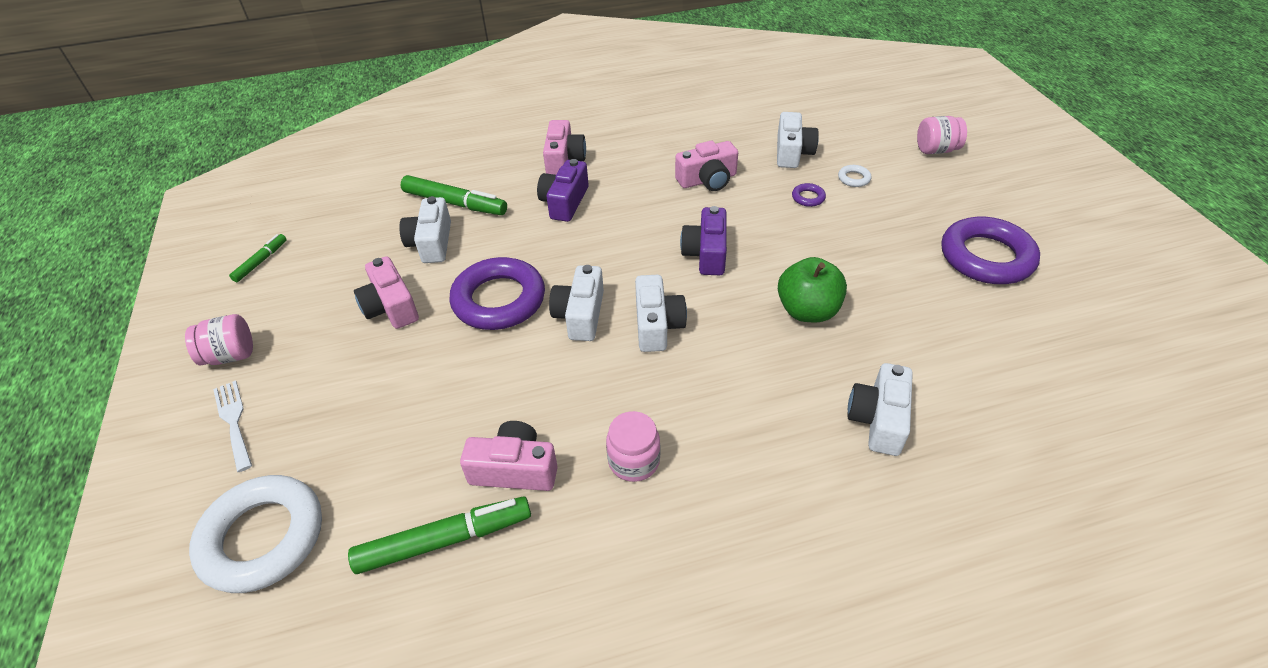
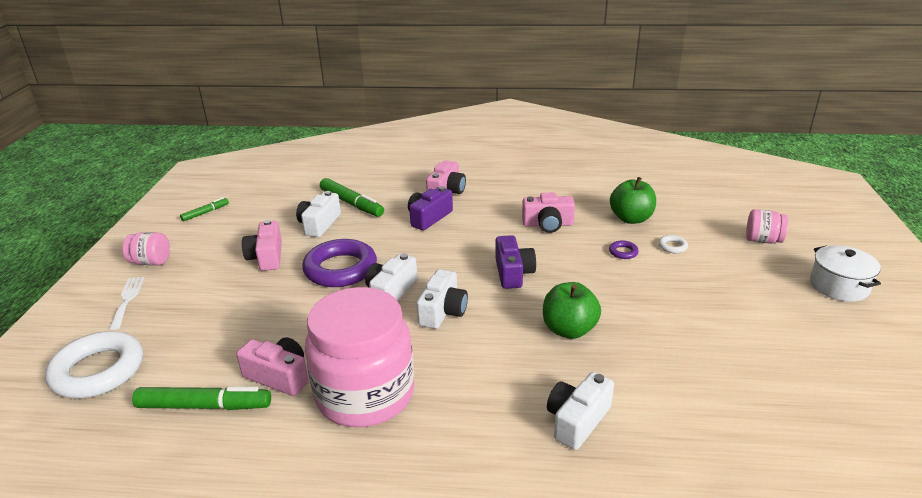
camera: 20 degrees right, 15 degrees down
pink jar [606,411,660,482] -> pink jar [305,287,414,427], size x2.34
purple camera [680,206,727,275] -> purple camera turned 150 degrees clockwise [495,235,536,289]
white camera [777,112,819,168] -> green apple [610,177,656,224]
purple ring [942,217,1040,284] -> none
none -> white pot [810,245,881,302]

